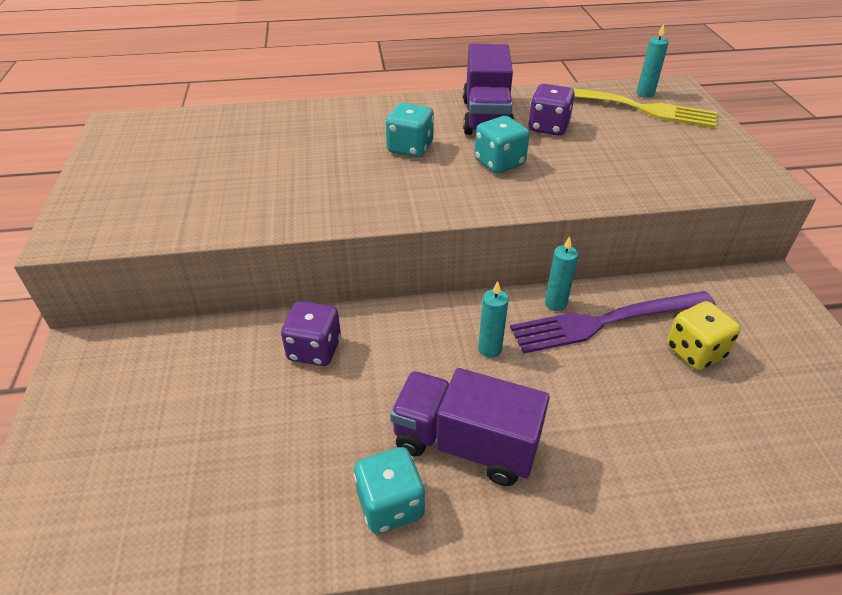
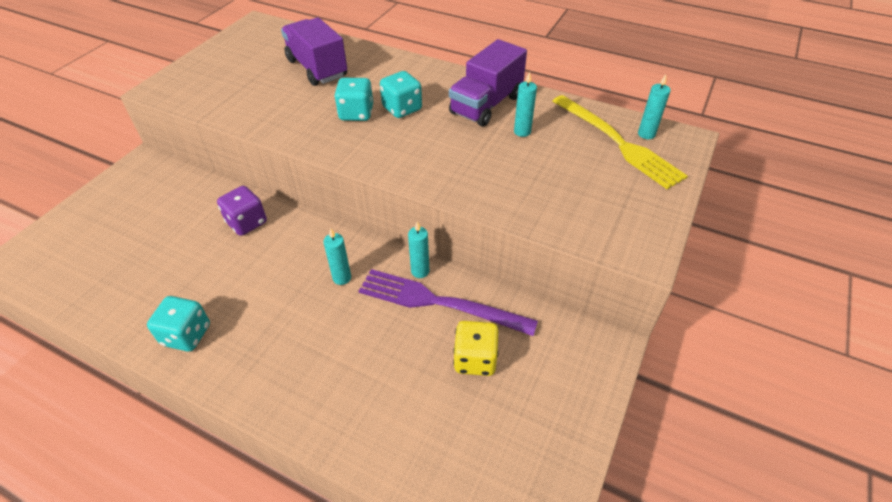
camera: 35 degrees right, 5 degrees up
purple truck [390,368,550,486] -> purple truck moved to [281,17,347,86]
turquoise dice [475,116,530,174] -> turquoise dice moved to [334,78,373,121]
purple dice [528,84,575,136] -> turquoise candle [514,72,537,137]

